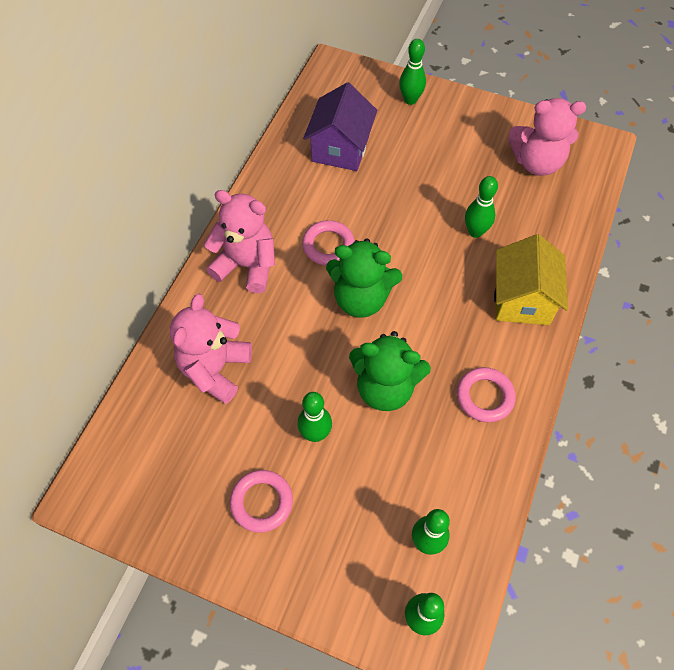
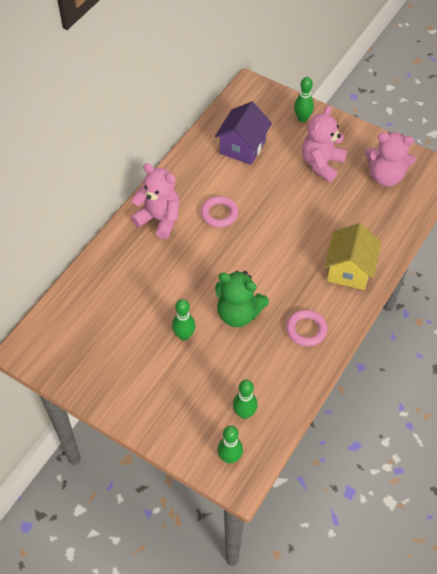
camera: 10 degrees right, 5 degrees down
pink teddy bear [170,294,252,404] -> pink teddy bear moved to [302,105,347,182]
pink ring [230,470,293,532] -> none
green teddy bear [326,239,402,318] -> none
green bowling pin [465,176,498,238] -> none

